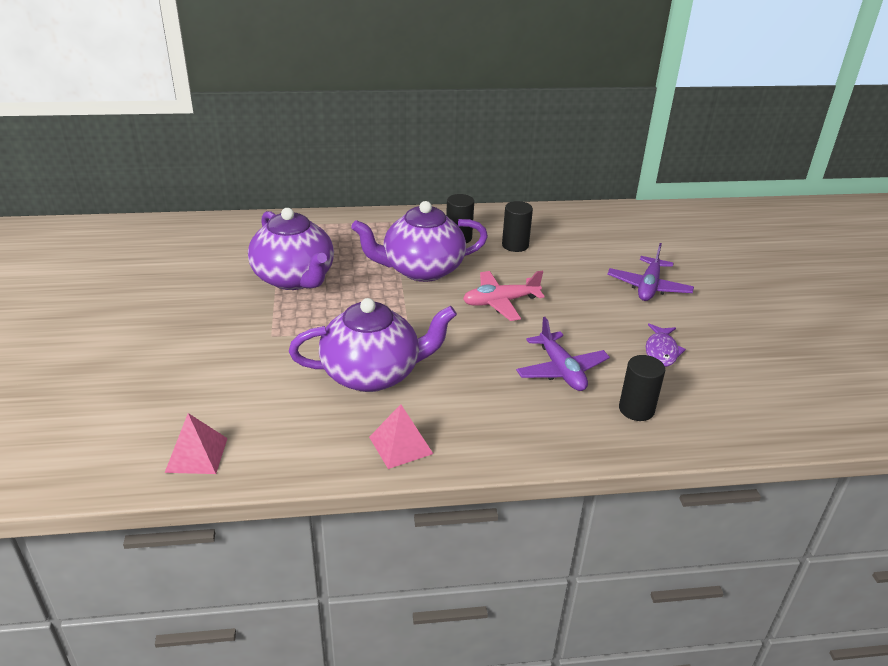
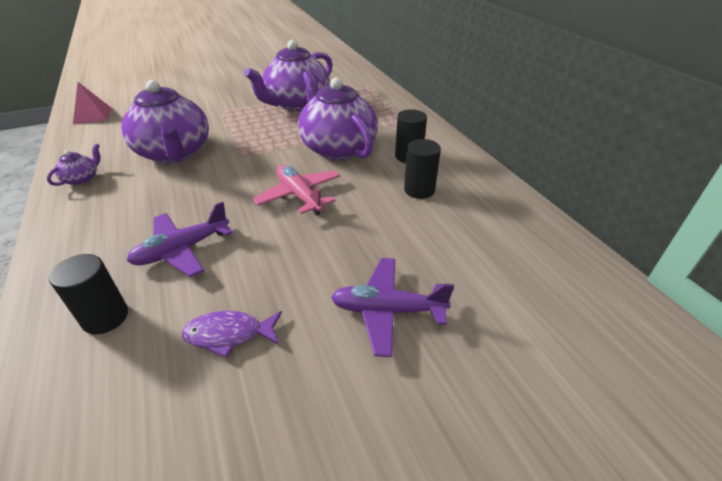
camera: 75 degrees right, 5 degrees up
pink pyramid [369,404,433,469] -> purple teapot [47,143,101,186]

